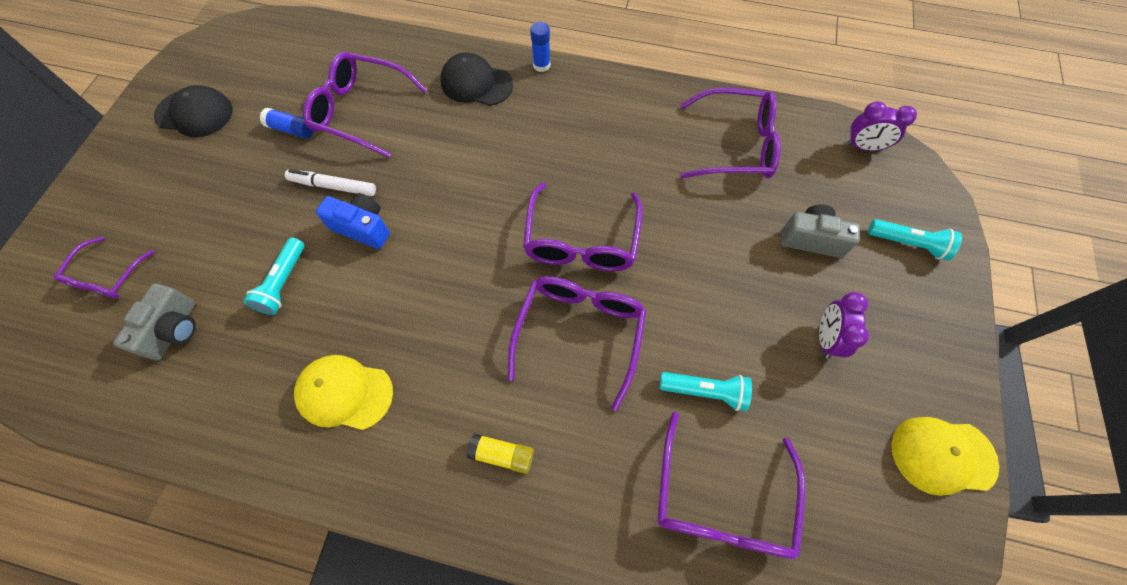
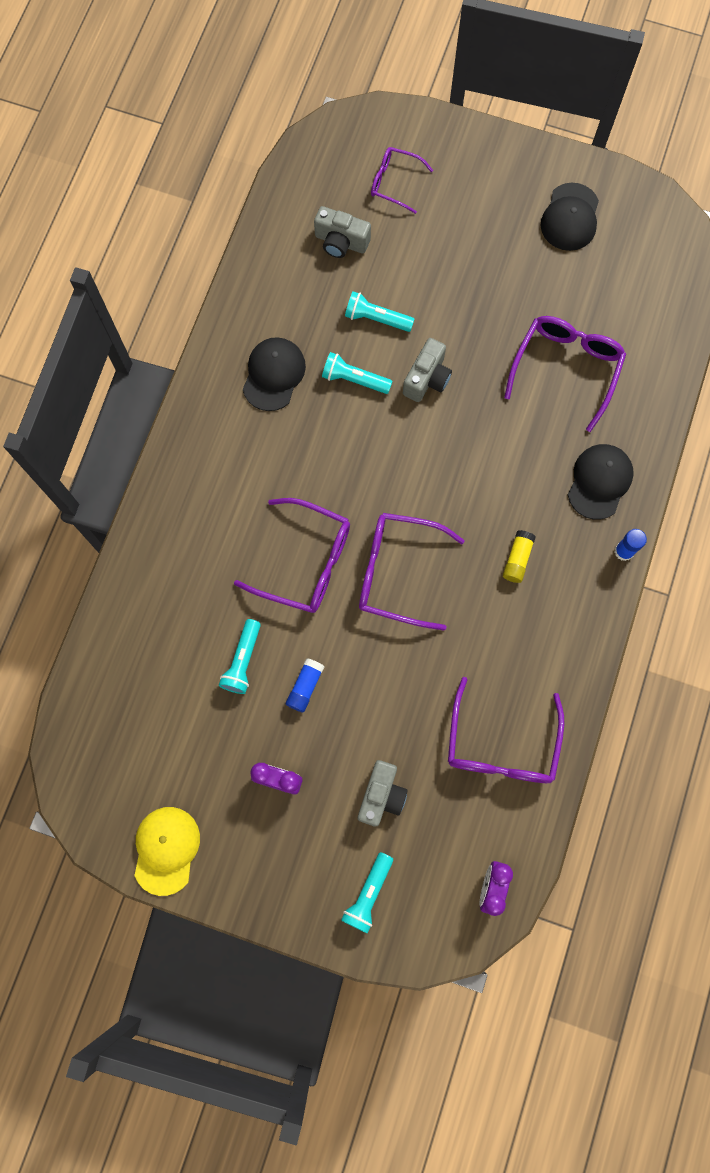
camera: 95 degrees right, 10 degrees up
blue glue stick [260,108,314,139] -> blue glue stick moved to [286,658,324,712]
white marker [285,169,376,196] -> none
yellow cap [294,355,393,430] -> black cap [243,337,306,411]
blue camera [316,193,390,249] -> grey camera [403,338,452,402]
yellow glue stick [467,433,534,474] -> yellow glue stick moved to [503,530,536,583]
purple glasses [657,412,805,559] -> none
none -> turquoise flashlight [322,352,393,394]

